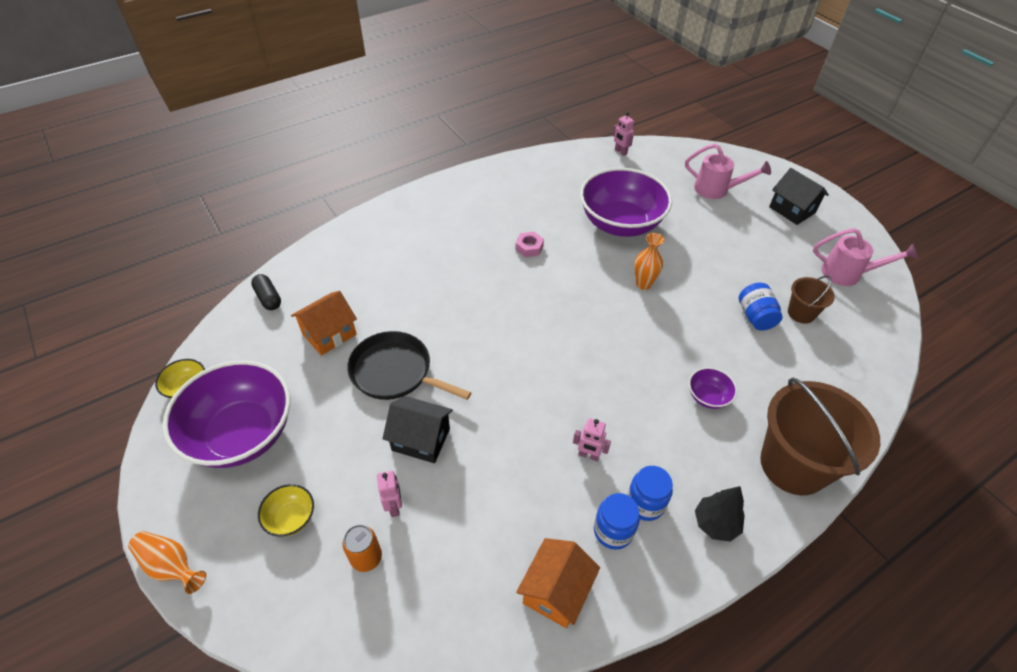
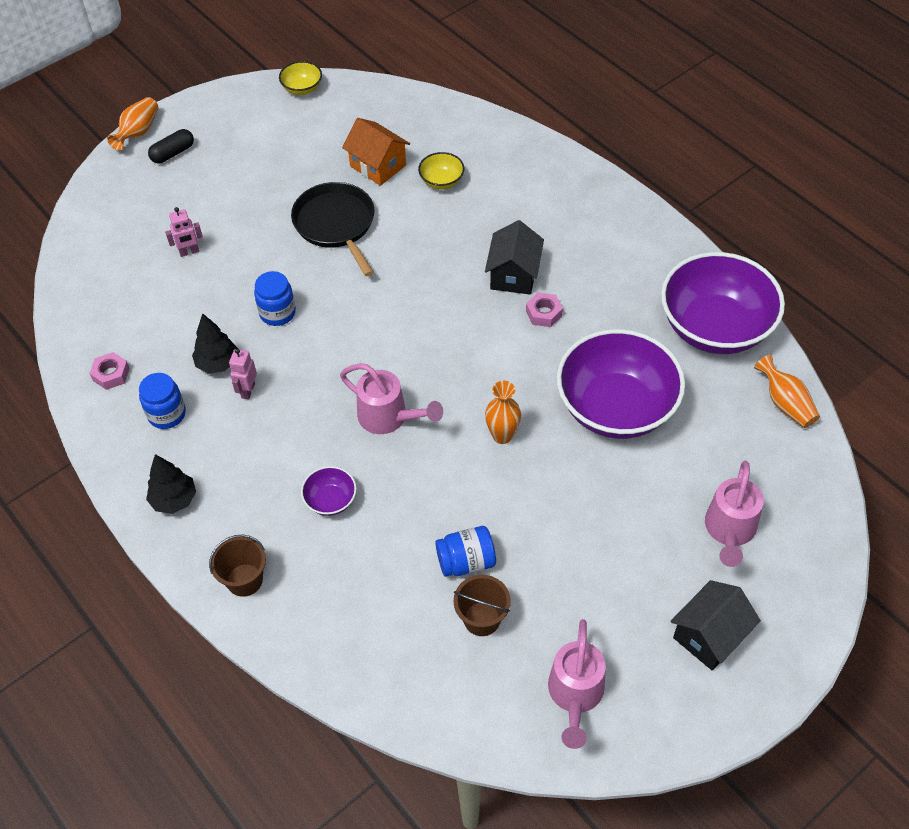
camera: 85 degrees right, 5 degrees up
purple bowl [163,360,291,468] -> purple bowl moved to [661,252,785,354]
black capsule [251,274,281,310] -> black capsule moved to [148,129,194,163]
yellow bowl [258,484,314,537] -> yellow bowl moved to [418,152,465,189]
orange can [342,525,382,572] -> none
black pan [347,331,472,400] -> black pan turned 45 degrees counterclockwise [291,182,374,276]
black house [382,396,453,463] -> black house moved to [485,220,544,295]
orange house [516,538,600,628] -> pink nut [89,352,130,390]
pink robot [613,112,634,156] -> orange vase [754,354,820,428]
blue jar [627,466,673,521] -> blue jar moved to [254,271,296,326]
brown bucket [760,377,880,495] -> brown bucket [209,535,266,597], size x0.49
none -> black tree [192,313,238,374]
none -> pink watering can [340,364,443,434]

